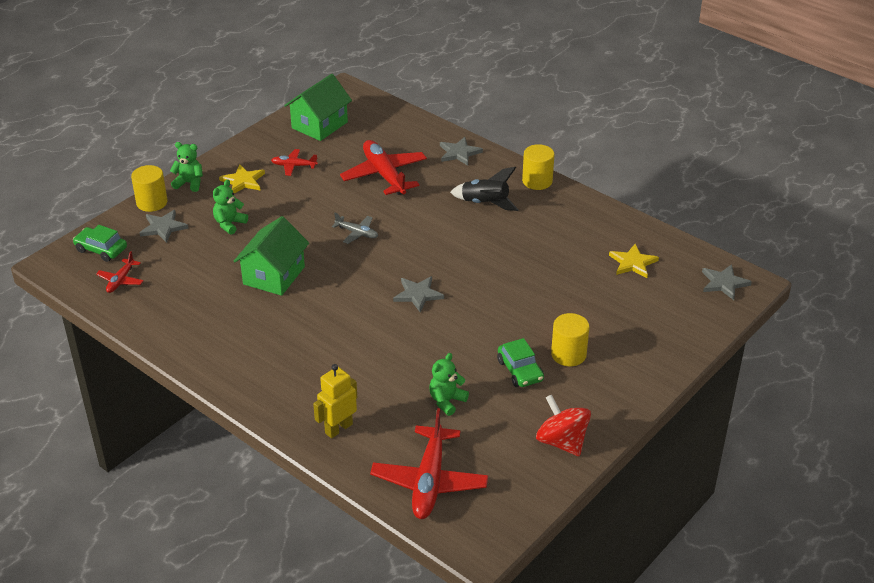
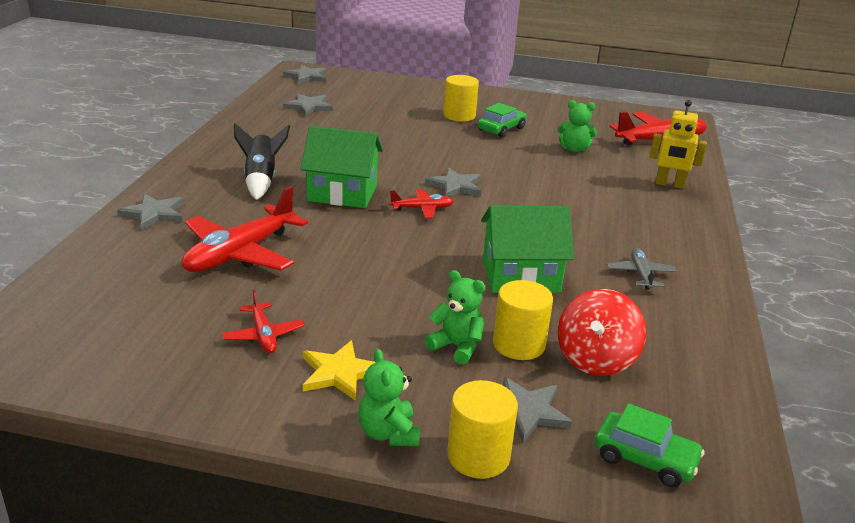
camera: 120 degrees left, 10 degrees down
green car [73,225,127,262] -> green car turned 60 degrees counterclockwise [595,403,705,487]
red plane [96,251,144,293] -> red plane moved to [389,189,454,218]
green teddy bear [213,180,248,235] -> green teddy bear turned 150 degrees counterclockwise [425,270,486,365]
green house [284,74,352,141] -> green house moved to [300,126,383,208]
grey plane [332,213,378,244] -> grey plane moved to [607,248,677,290]
yellow cylinder [522,144,555,190] -> yellow cylinder moved to [493,280,553,360]
red spinning top [536,395,591,457] -> red spinning top moved to [558,289,646,376]
yellow star [609,244,659,278] -> grey star [283,93,333,116]

